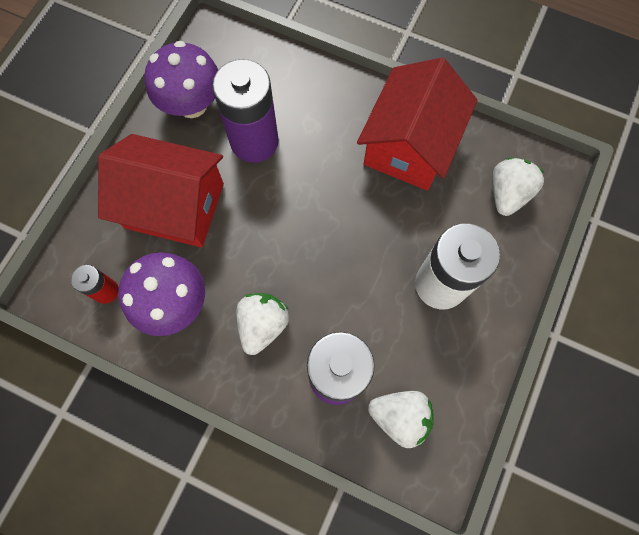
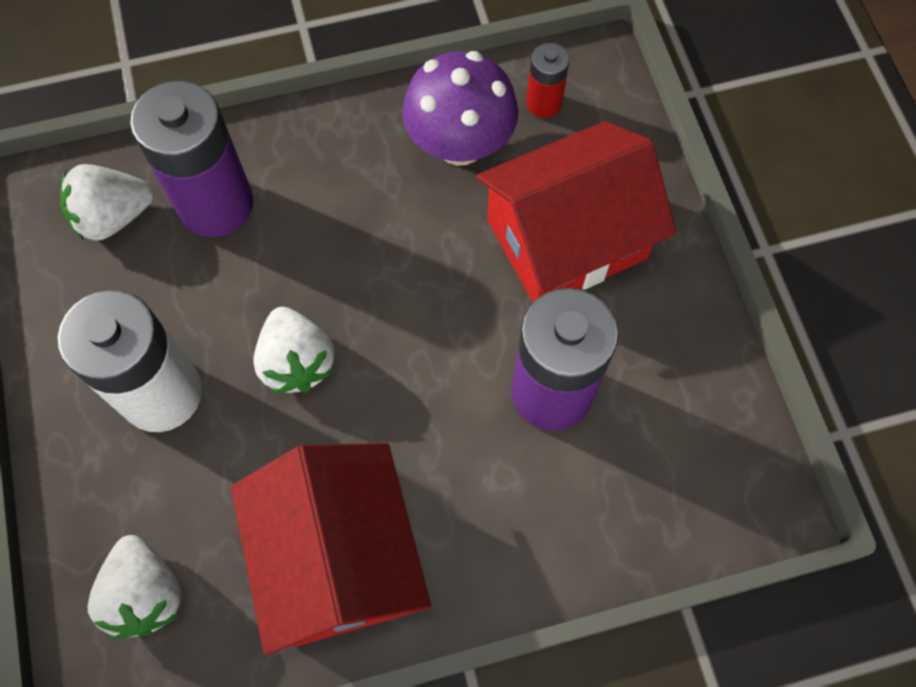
camera: 140 degrees right, 5 degrees down
purple mushroom [145,41,218,118] -> none
white strawberry [236,293,289,355] -> white strawberry moved to [253,307,335,393]

